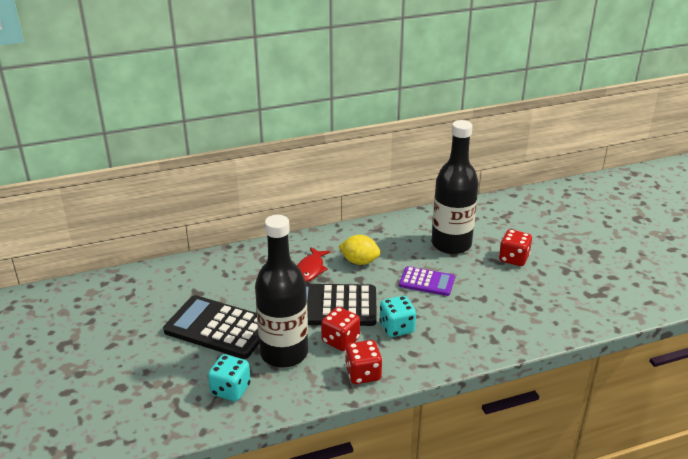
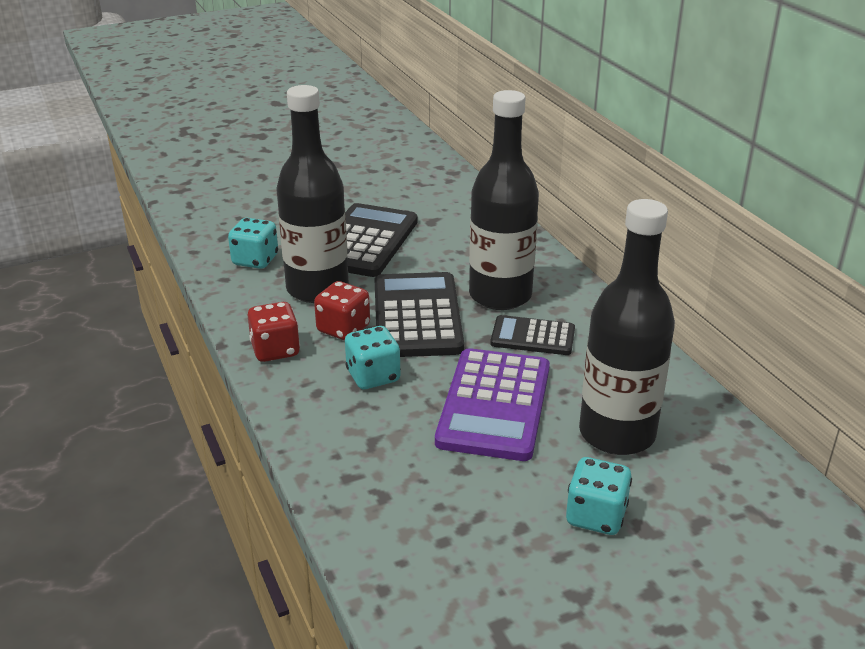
camera: 85 degrees right, 0 degrees up
red fish [297,247,330,282] -> black bottle [469,90,539,310]
yellow lemon [338,235,381,265] -> black calculator [490,315,575,355]
purple calculator [399,266,455,296] -> purple calculator [435,348,550,461], size x1.74
red dice [499,229,532,266] -> turquoise dice [566,457,632,535]

